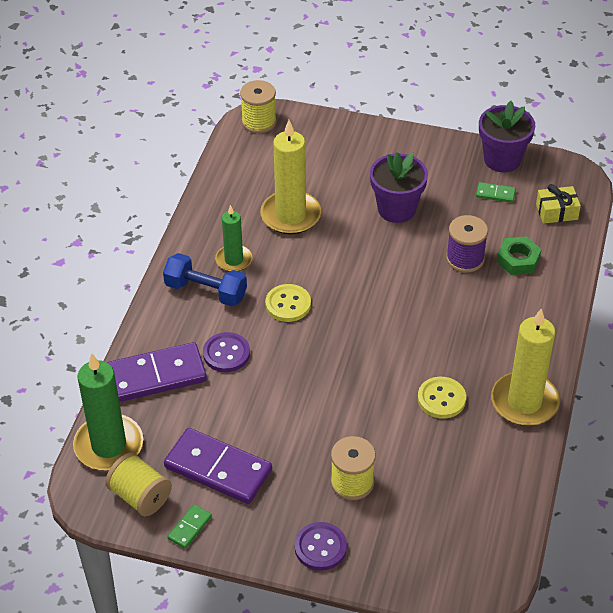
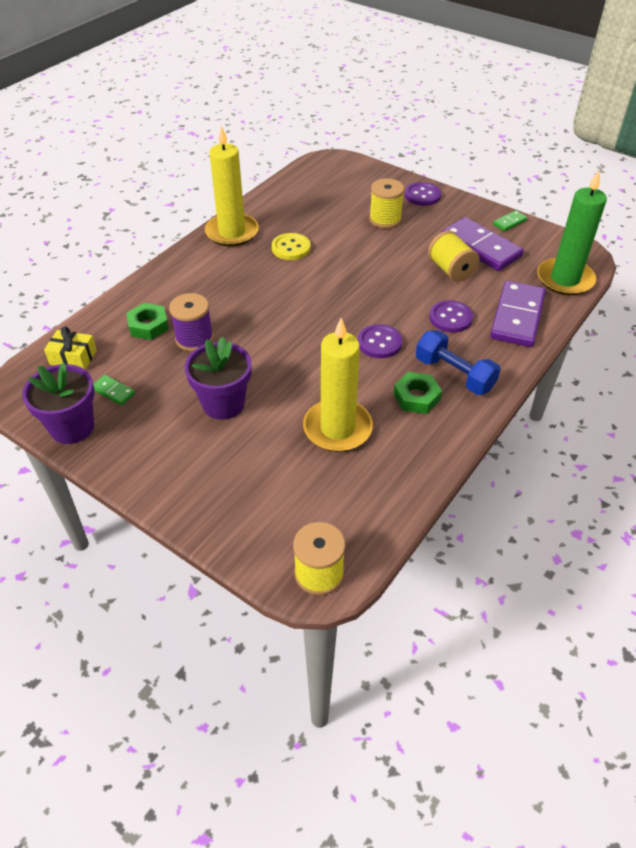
camera: 160 degrees left, 0 degrees up
yellow spool [105,453,172,516] -> yellow spool moved to [428,231,479,282]
purple domino [107,342,207,402] -> purple domino turned 75 degrees counterclockwise [490,281,546,347]
green candle [215,205,252,271] -> green nut [393,372,442,414]
yellow button [265,284,311,322] -> purple button [358,324,402,358]

